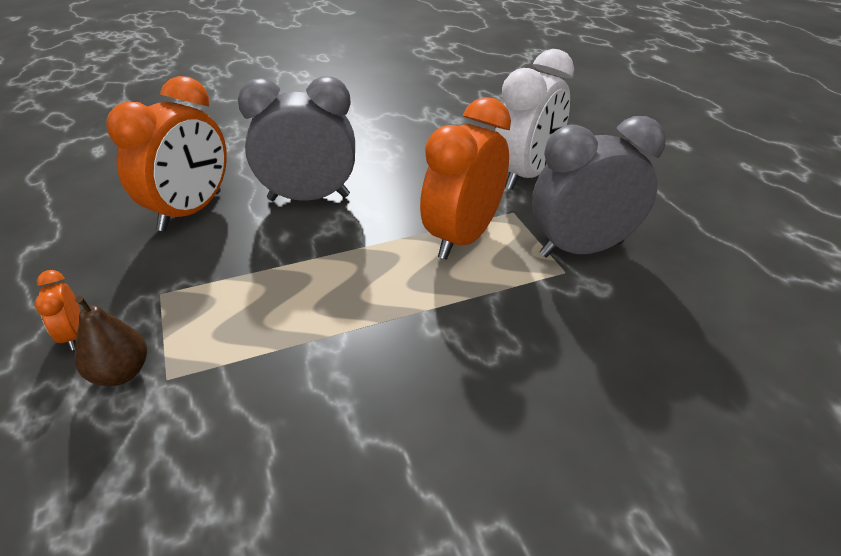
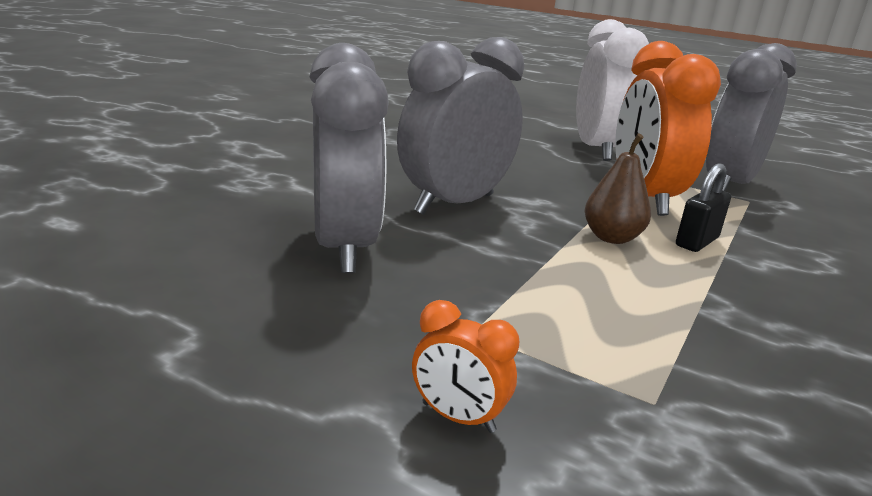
camera: 40 degrees left, 15 degrees down
brown pear [75,296,147,386] -> brown pear moved to [585,133,651,244]
orange clock [106,76,227,231] -> grey clock [310,43,389,273]
none -> black padlock [676,164,731,252]

